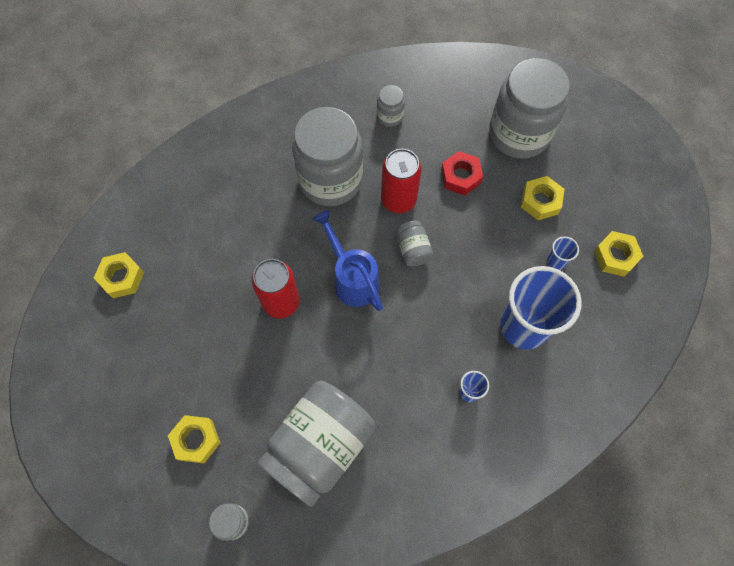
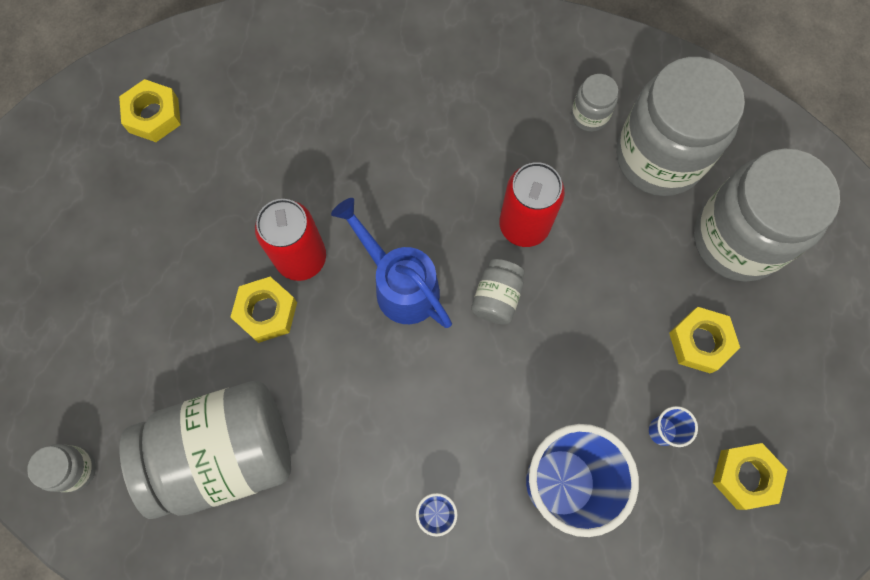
camera: 35 degrees right, 5 degrees up
yellow nut [168,415,220,463] -> yellow nut moved to [231,277,297,343]
grey jar [292,107,363,206] -> grey jar moved to [616,57,745,196]
blue watering can [313,210,383,311] -> blue watering can turned 45 degrees counterclockwise [331,198,452,328]
red nut [441,151,483,195] -> none

